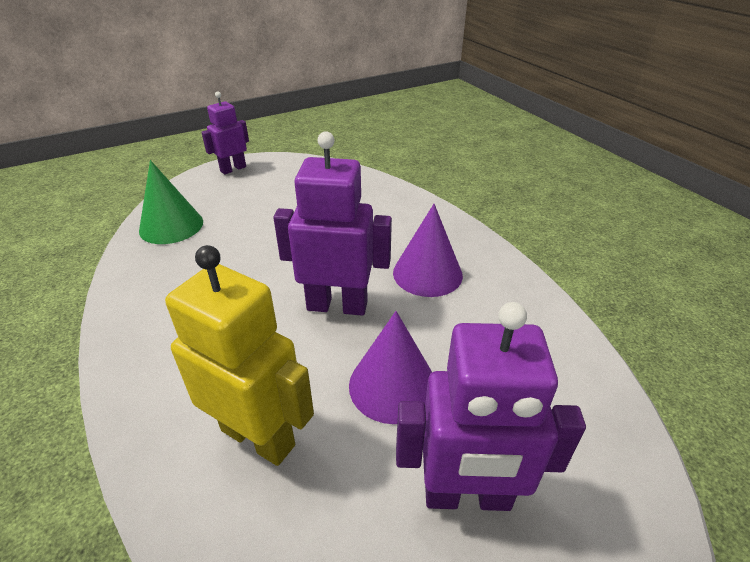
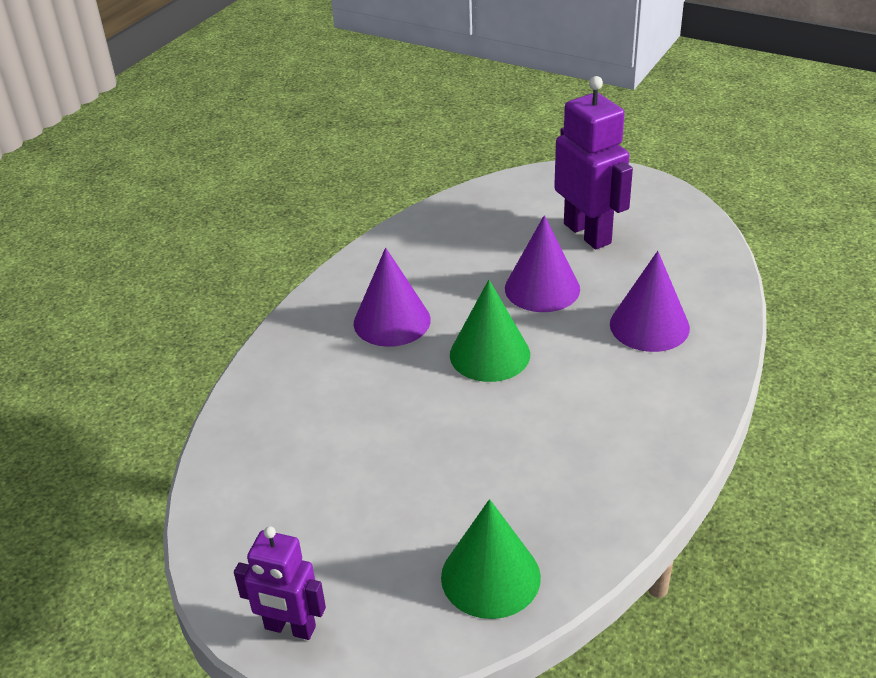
camera: 120 degrees left, 0 degrees up
yellow robot [165,245,314,466] -> purple cone [610,251,690,352]
purple robot [273,131,392,316] -> green cone [450,280,530,382]

